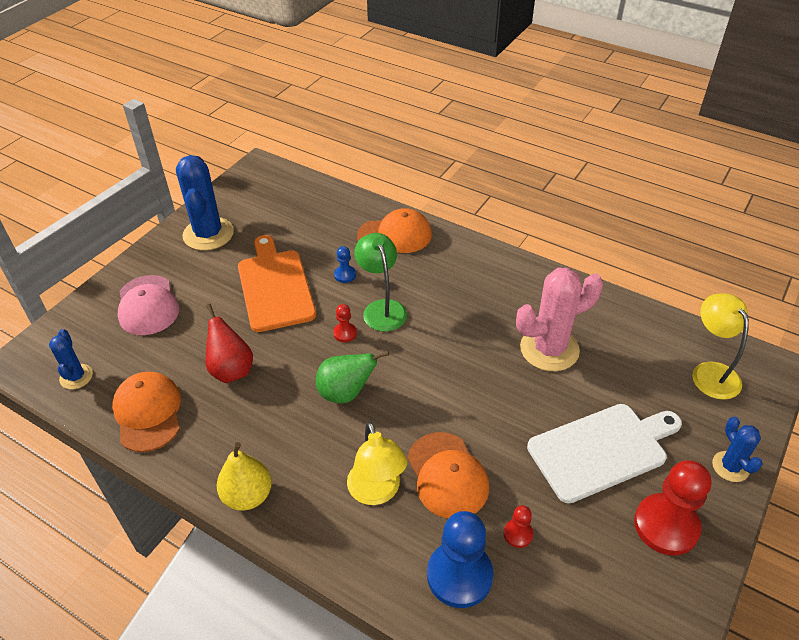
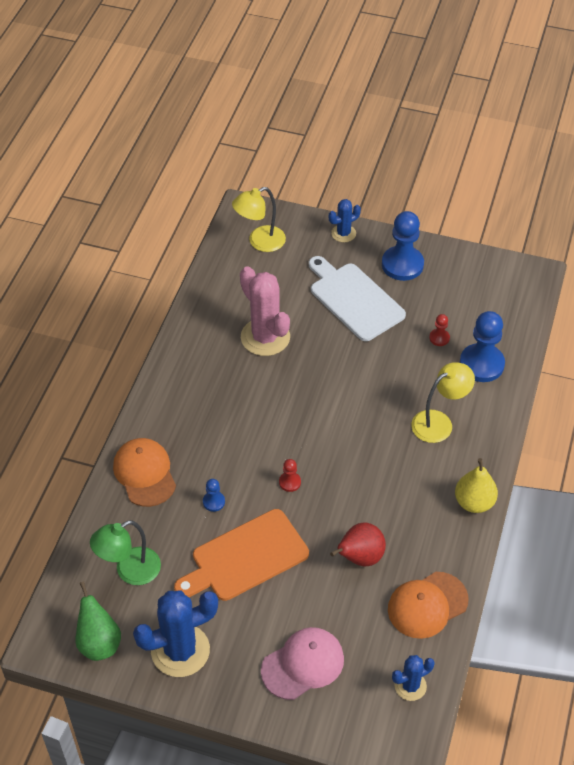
camera: 105 degrees left, 5 degrees up
green pear [316,351,389,403] -> green pear moved to [75,581,121,661]
green lamp [354,233,407,332] -> green lamp moved to [90,520,161,585]
orange cap [408,432,489,519] -> none
red pawn [634,460,711,556] -> blue pawn [382,211,424,281]

